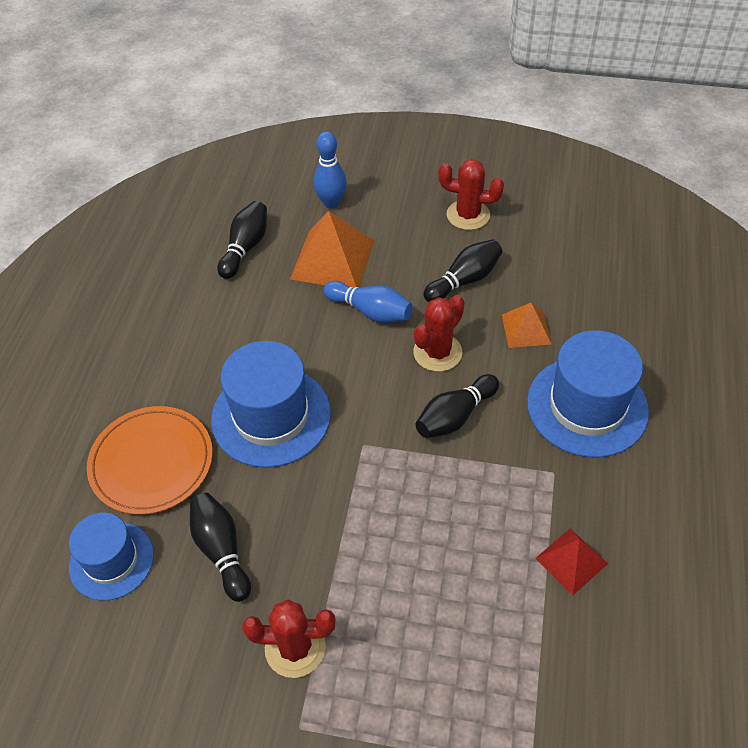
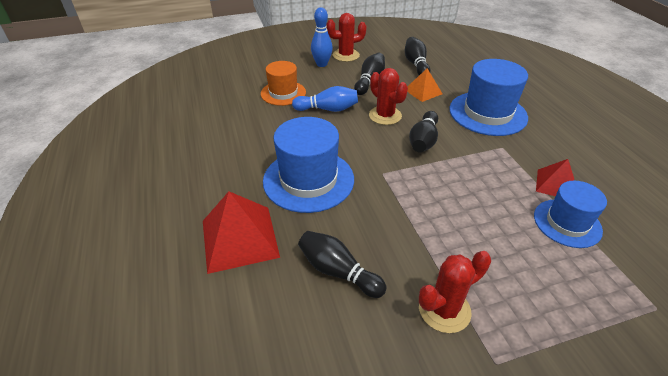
camera: 30 degrees left, 10 degrees down
blue hat [69,513,154,601] -> blue hat moved to [534,181,607,248]
orange plate [87,406,213,515] -> red pyramid [203,191,280,274]
black bowling pin [217,201,267,279] -> black bowling pin moved to [405,37,431,75]
orange pyramid [290,211,374,288] -> orange hat [261,61,306,106]
blue bowling pin [313,132,347,209] -> blue bowling pin moved to [311,7,333,67]
red cactus [413,295,465,372] -> red cactus turned 45 degrees counterclockwise [369,68,408,125]

